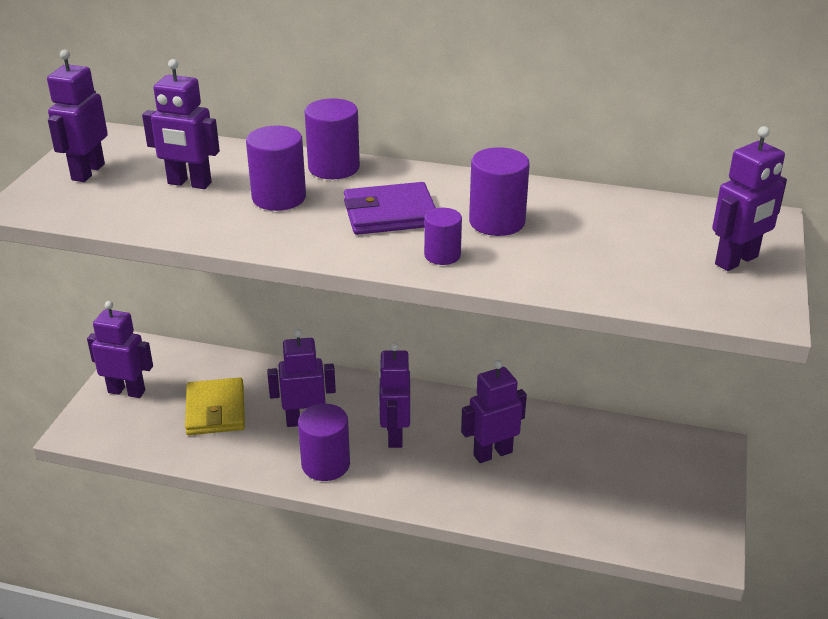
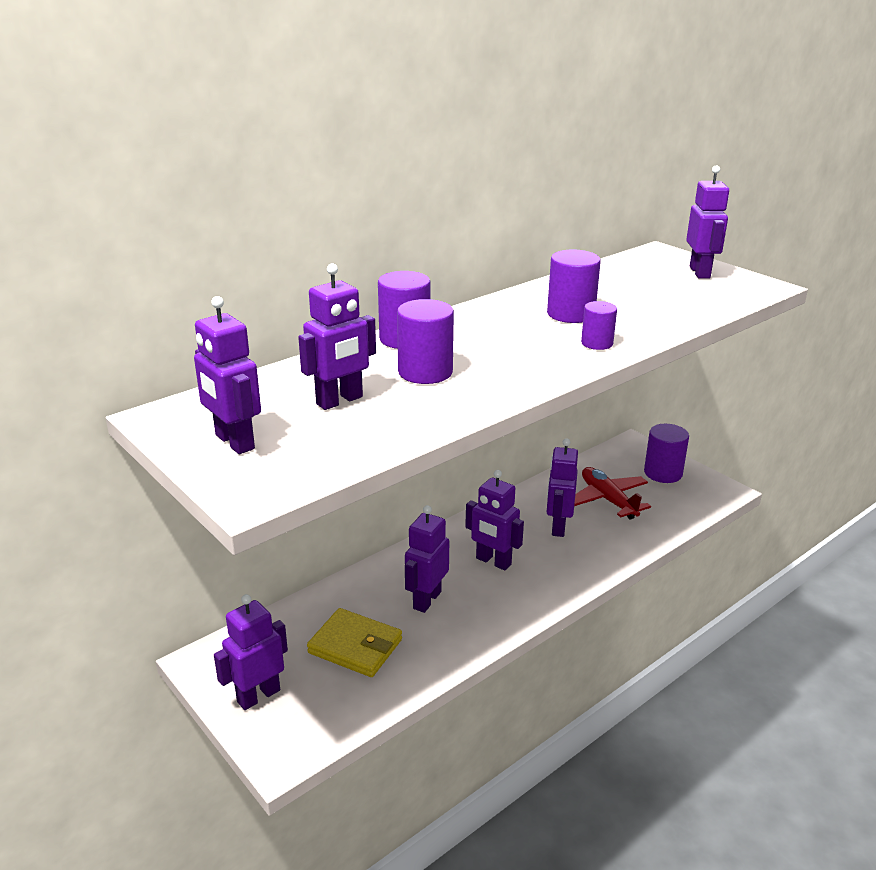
camera: 55 degrees left, 5 degrees down
purple cylinder [298,404,350,481] -> purple cylinder moved to [644,424,689,483]
purple wallet [344,182,436,235] -> none
none -> red plane [574,467,651,520]

